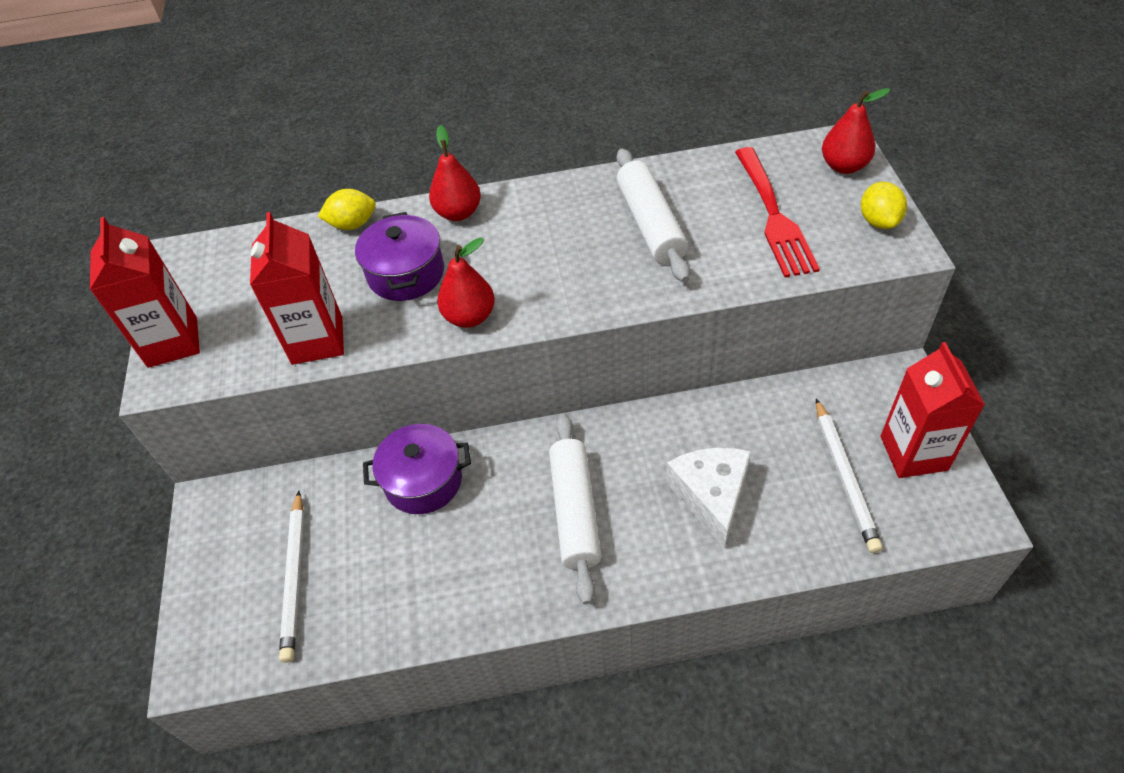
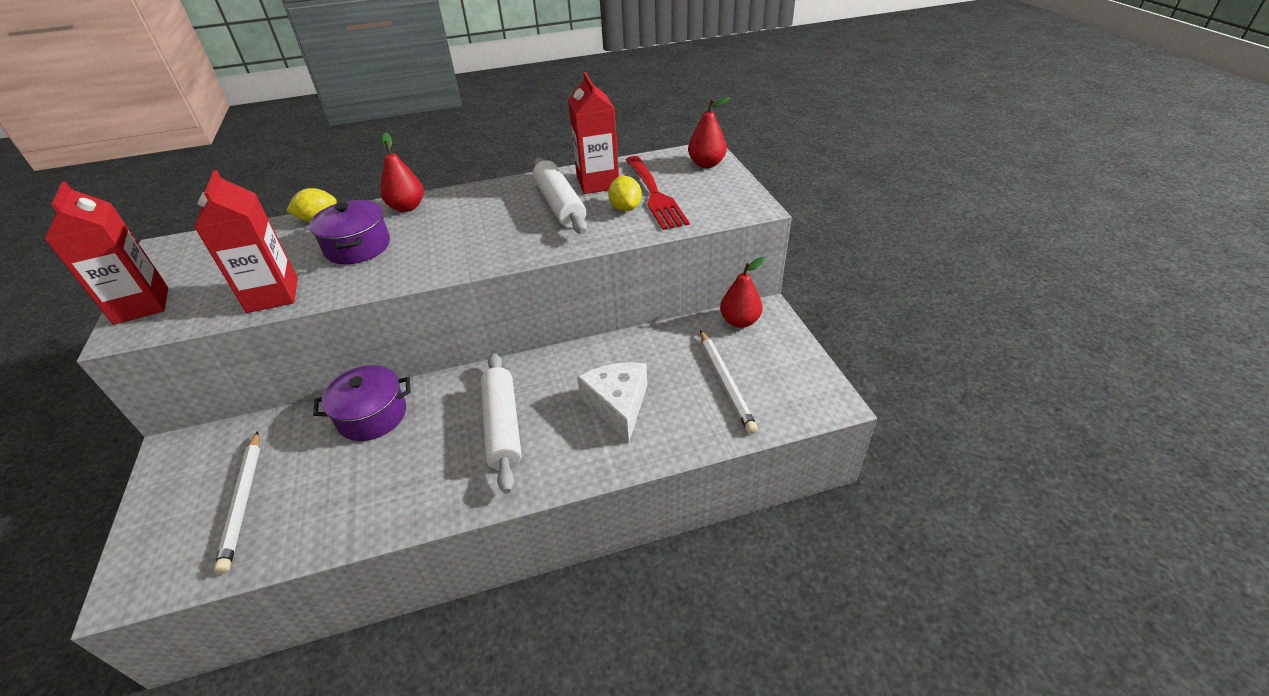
camera: 10 degrees left, 10 degrees down
red pear [437,238,495,328] -> red pear moved to [720,257,765,328]
yellow lemon [861,182,907,229] -> yellow lemon moved to [608,176,642,211]
red carton [881,342,985,478] -> red carton moved to [568,72,619,194]

